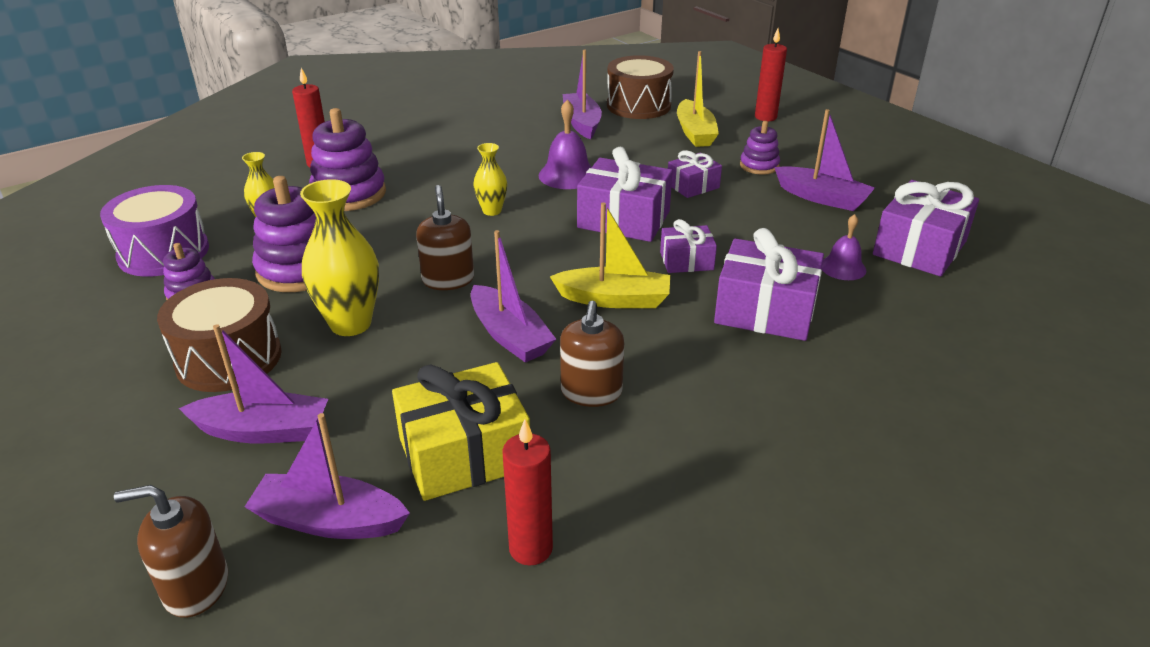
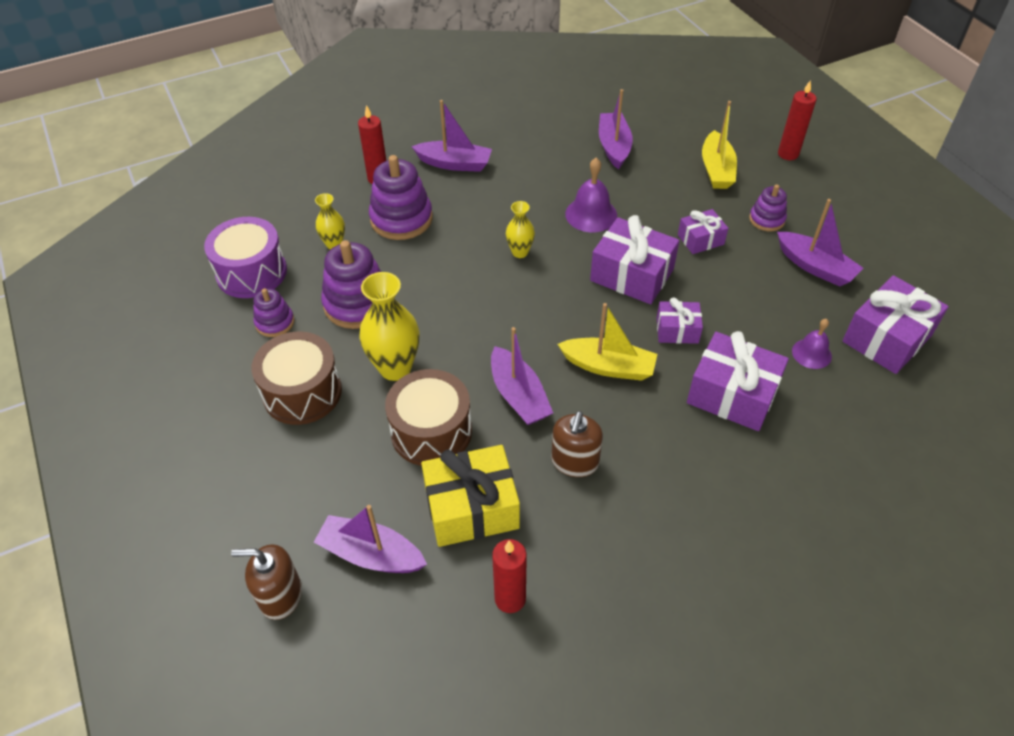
camera: 10 degrees right, 15 degrees up
purple boat [179,324,328,443] -> purple boat moved to [411,100,492,172]
brown soap dispenser [416,185,474,290] -> none
brown drum [607,55,674,119] -> brown drum moved to [385,369,472,466]

